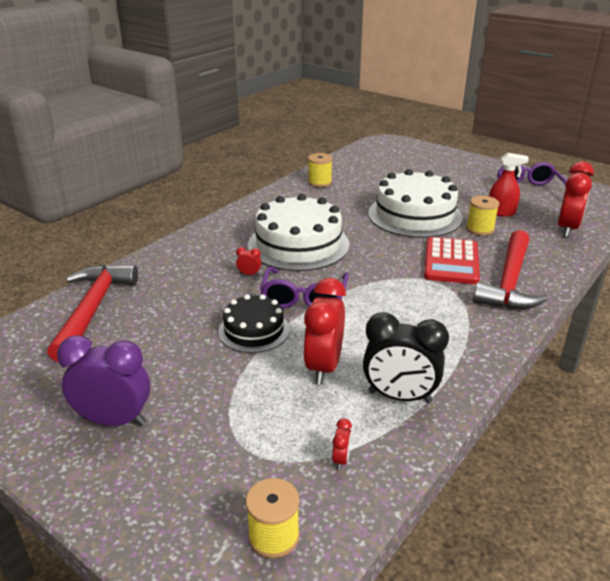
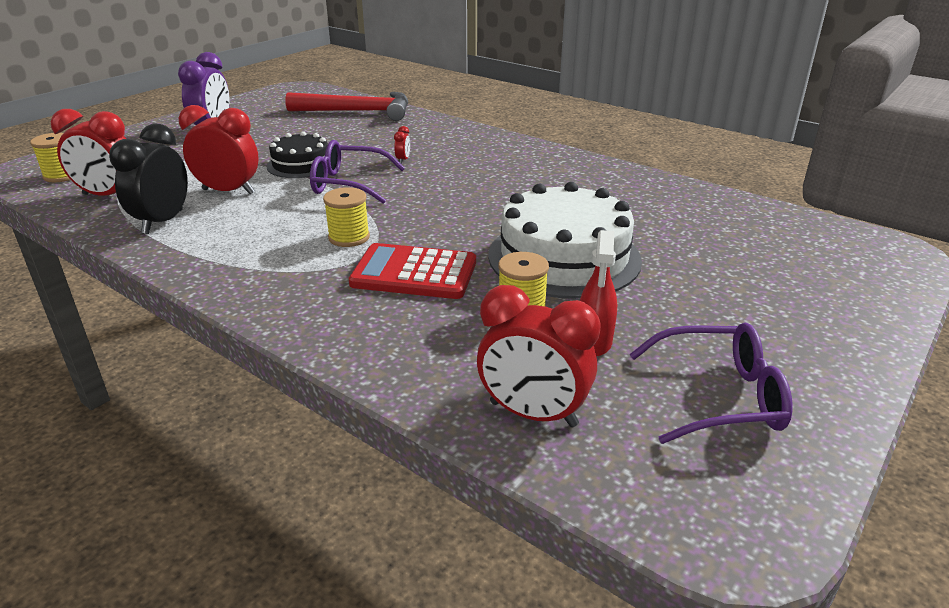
camera: 90 degrees right, 0 degrees up
white cake [248,194,349,271] -> none
yellow spool [308,153,333,187] -> yellow spool moved to [323,187,370,247]
red clock [332,418,352,470] -> red clock [51,109,126,196], size x2.42
red hammer [473,230,549,309] -> none

